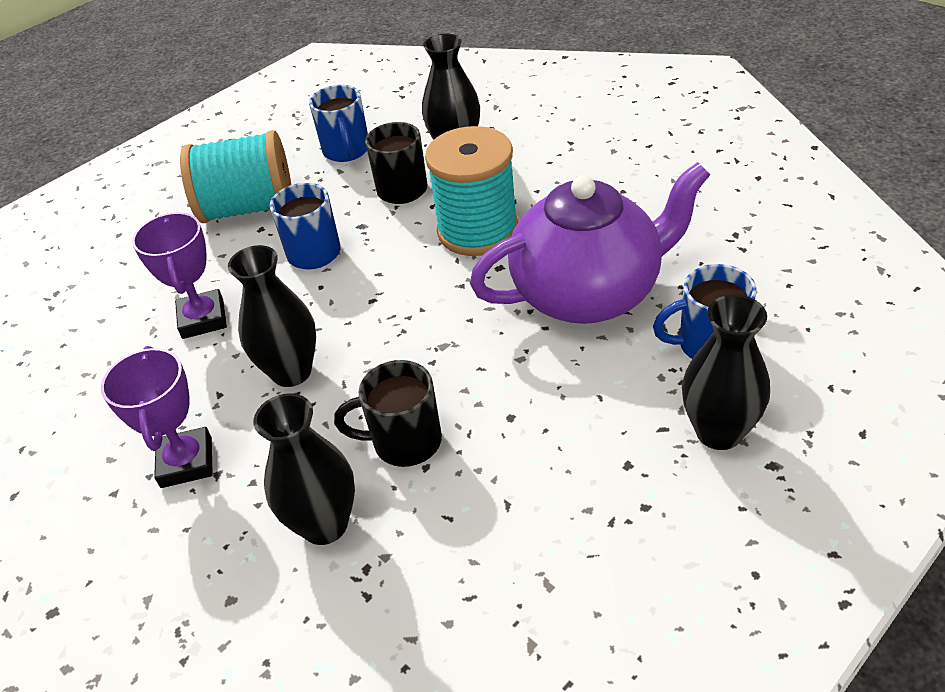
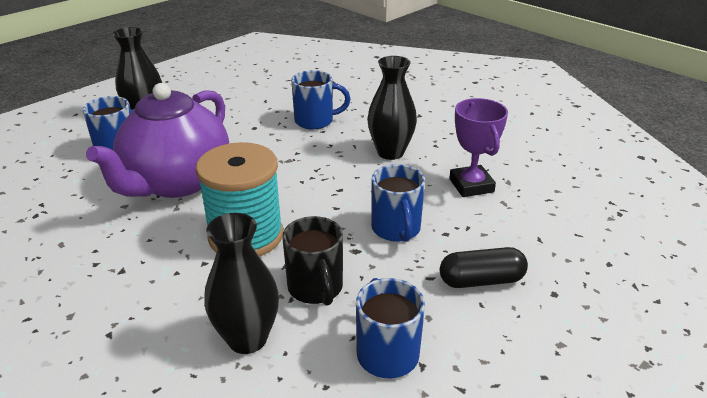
camera: 175 degrees right, 10 degrees down
purple trophy [101,346,213,488] -> none
turquoise spool [180,130,291,223] -> black capsule [440,247,528,288]
black vase [254,393,355,545] -> none
black mug [334,360,442,467] -> blue mug [291,70,350,130]
purple teapot [470,162,710,324] -> purple teapot turned 45 degrees counterclockwise [86,83,229,198]

